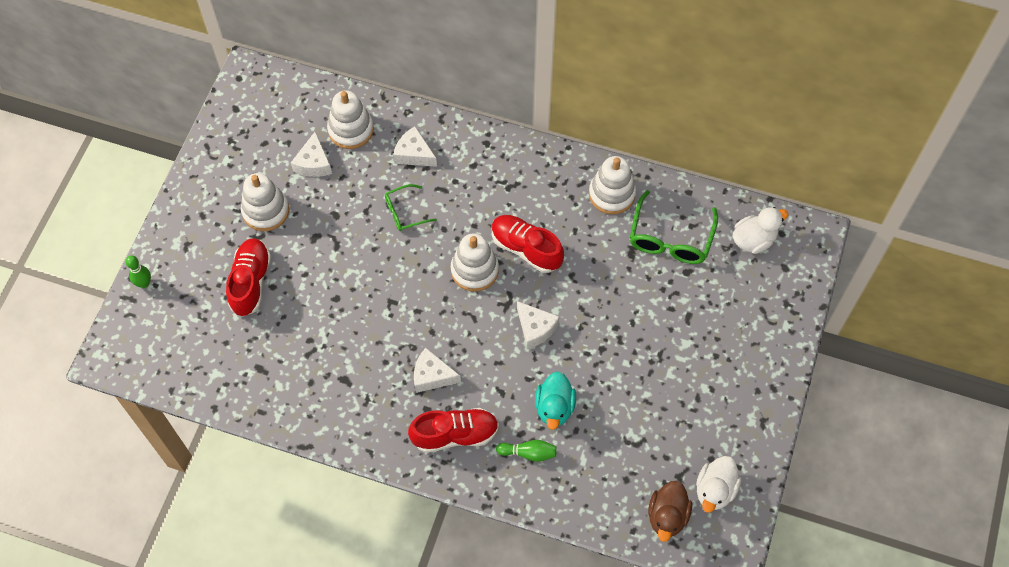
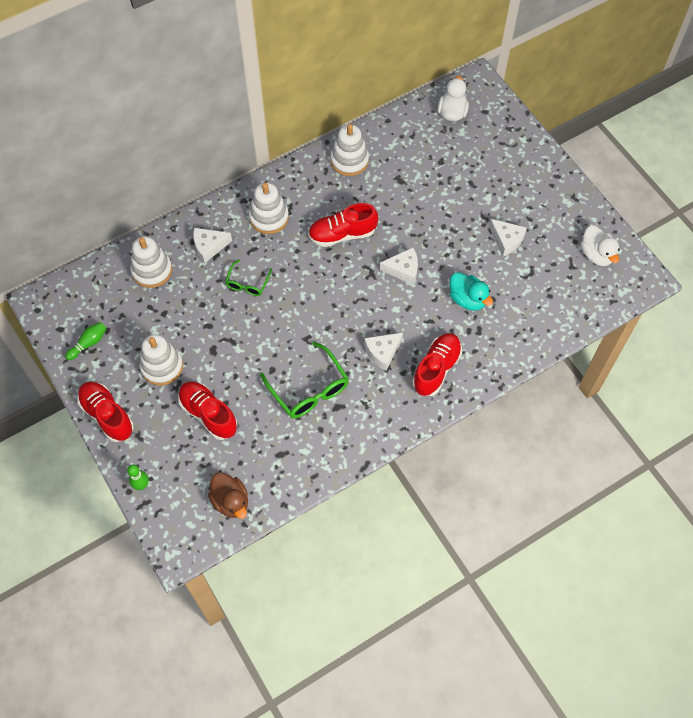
camera: 50 degrees left, 0 degrees up
white cheese [291,132,332,177] -> white cheese moved to [489,219,527,256]
white stacking toy [451,233,499,291] -> white stacking toy moved to [249,183,289,234]
green bowling pin [496,440,557,462] -> green bowling pin moved to [65,322,107,360]
green glasses [630,190,718,264] -> green glasses moved to [260,342,349,418]
brown duck [648,481,692,542] -> brown duck moved to [208,472,248,519]
none -> red shoe [77,382,134,442]

